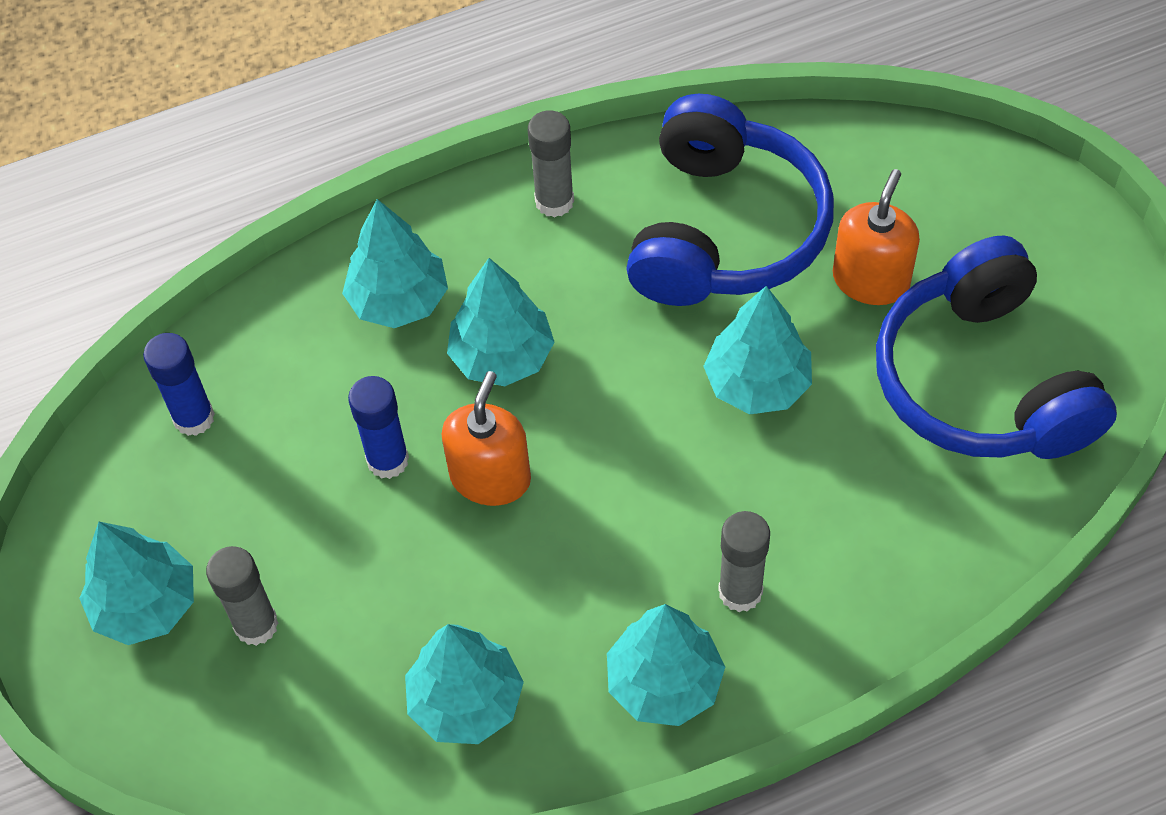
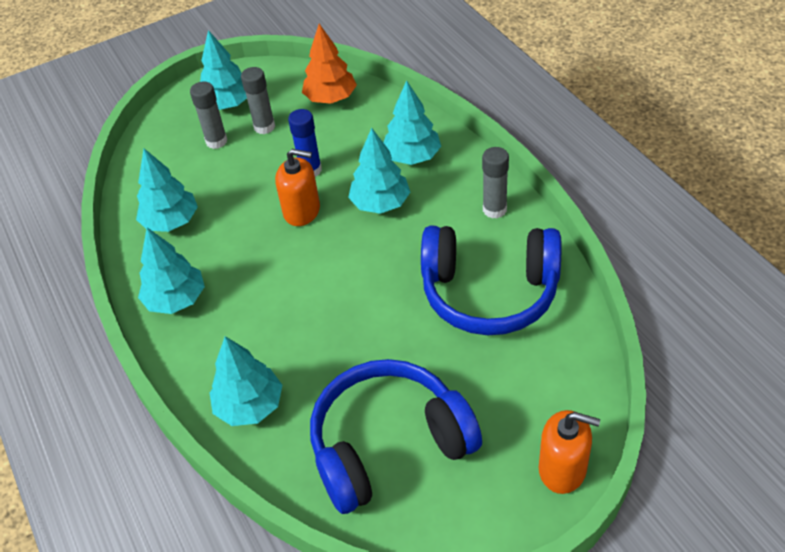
camera: 85 degrees right, 10 degrees down
blue glue stick [143,333,215,436] -> orange tree [302,24,357,104]
turquoise tree [703,286,812,414] -> turquoise tree moved to [210,336,282,426]
grey glue stick [718,511,770,612] -> grey glue stick moved to [241,67,275,134]
orange soap dispenser [833,169,920,305] -> orange soap dispenser moved to [539,410,600,494]

